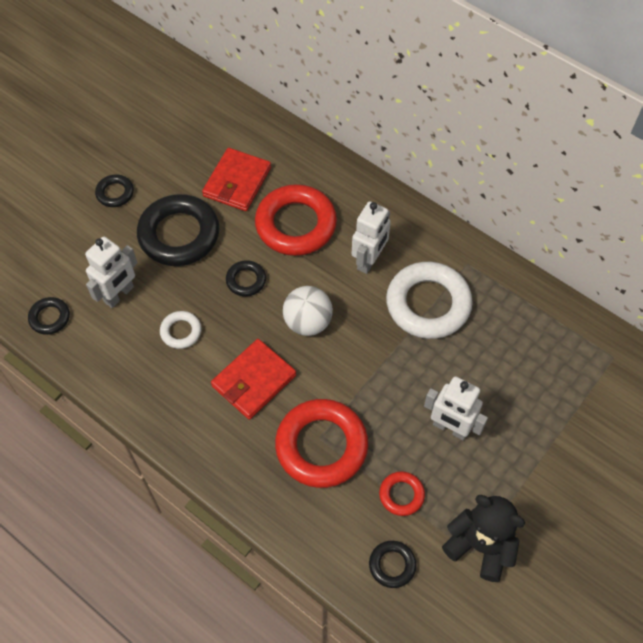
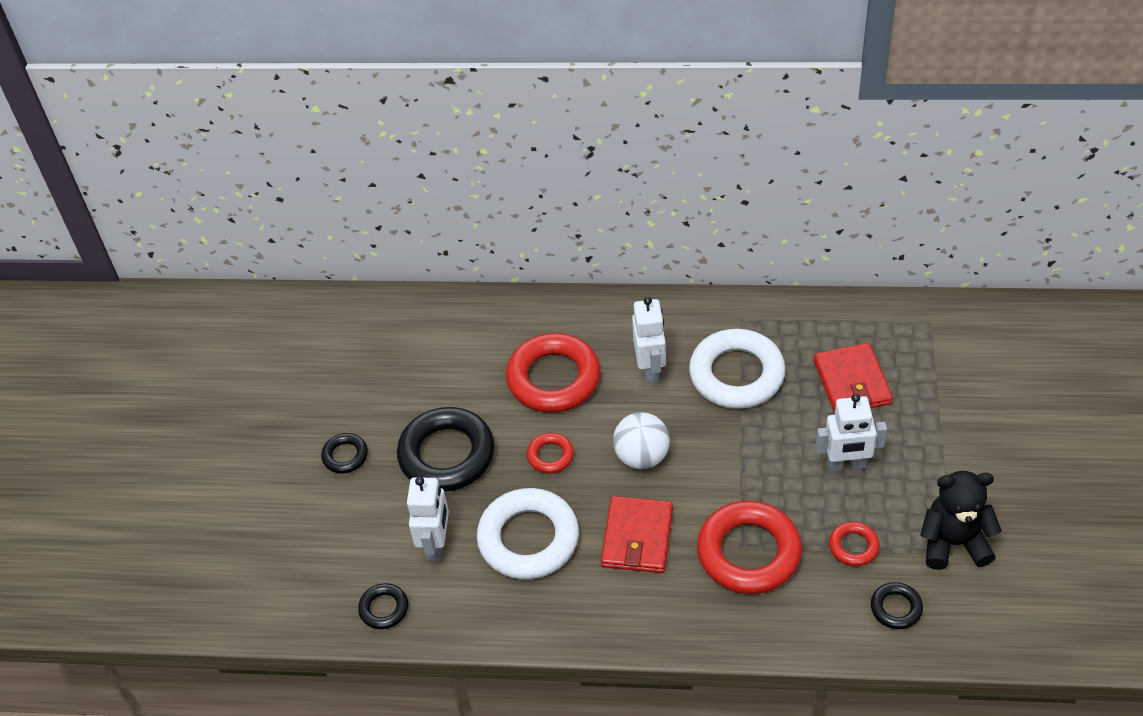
camera: 30 degrees left, 10 degrees down
white ring [160,311,202,349] -> white ring [477,488,579,580], size x2.08
red wallet [202,148,271,211] -> red wallet moved to [814,343,893,414]
black ring [226,260,266,296] -> red ring [527,433,574,474]

